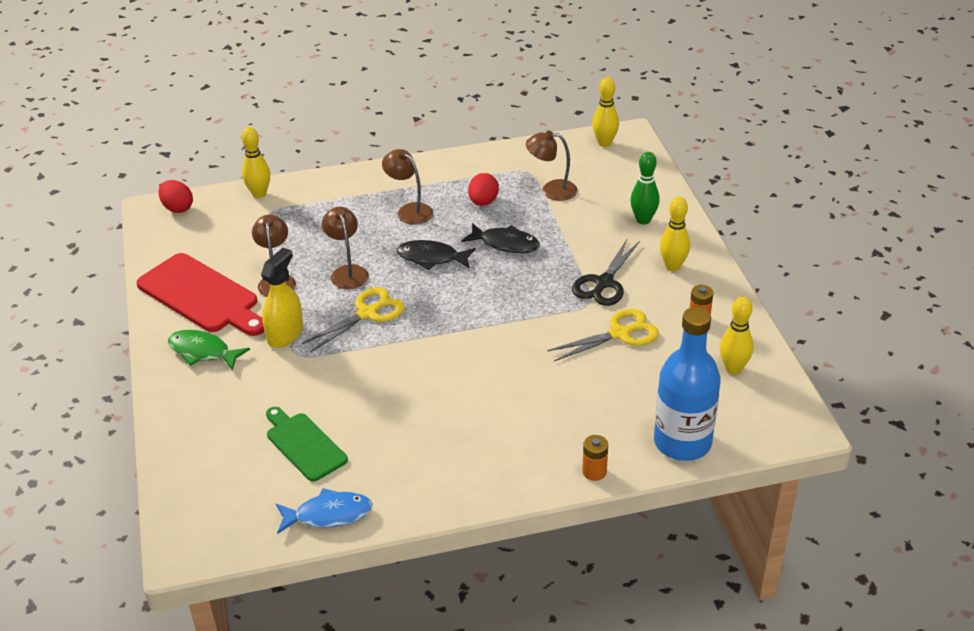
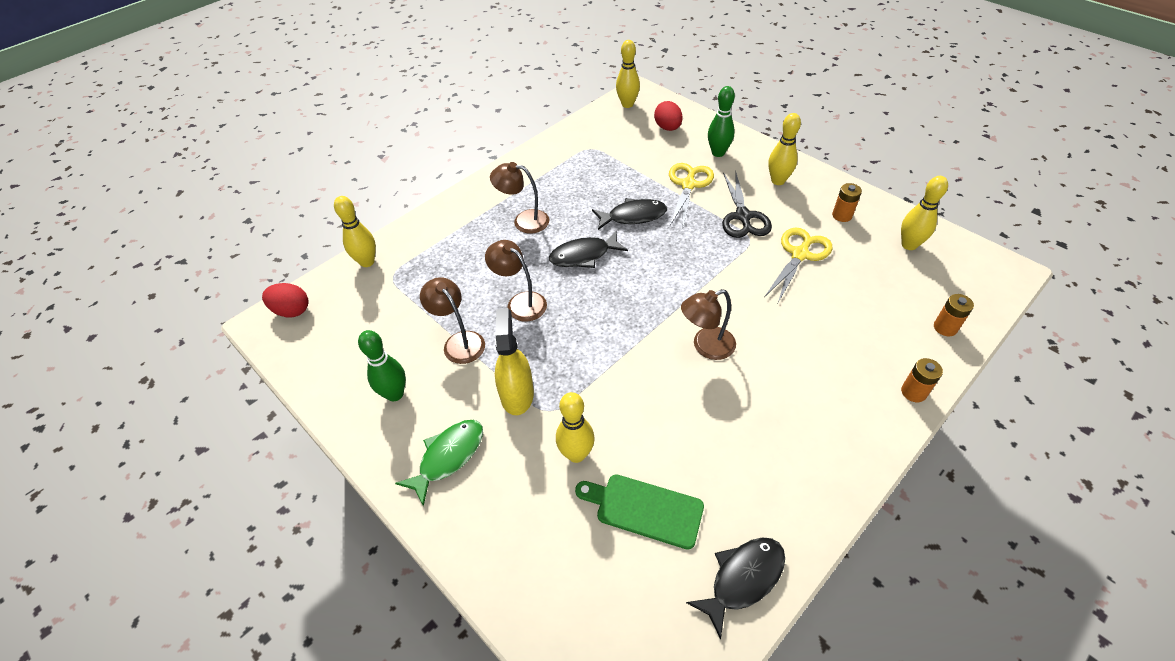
camera: 30 degrees left, 10 degrees up
red cutting board [136,253,265,336] -> green bowling pin [358,330,406,401]
green fish [168,330,250,370] -> green fish turned 135 degrees clockwise [395,420,483,506]
blue fish [276,488,373,534] -> black fish [686,537,785,640]
yellow scissors [302,288,404,352] -> yellow scissors moved to [669,163,714,227]
red egg [468,173,499,206] -> red egg moved to [654,101,683,131]
brown lamp [526,131,578,201] -> brown lamp moved to [681,289,736,360]
blue bottle [654,307,721,461] -> orange battery [934,294,974,336]
none -> yellow bowling pin [556,392,595,463]

